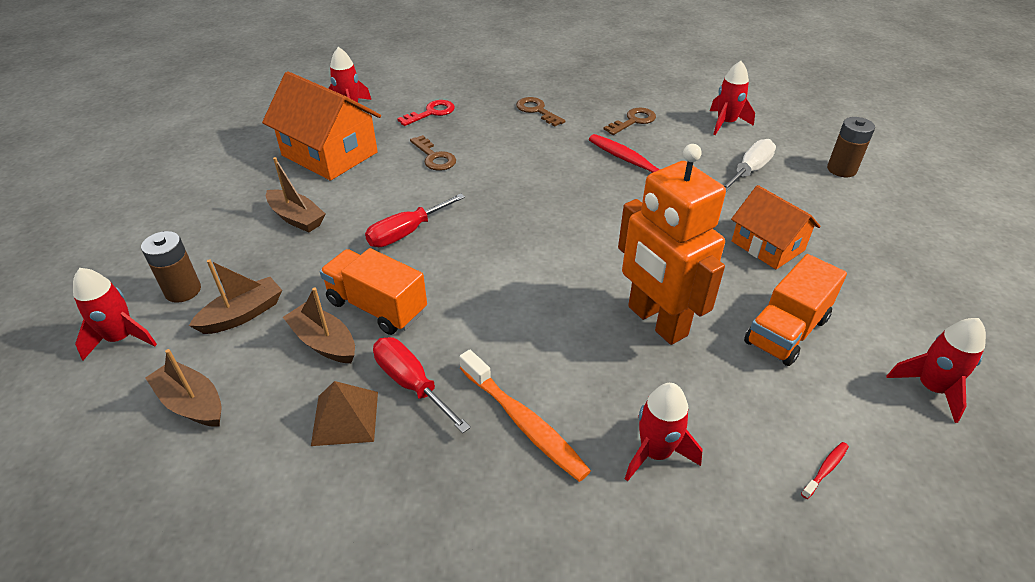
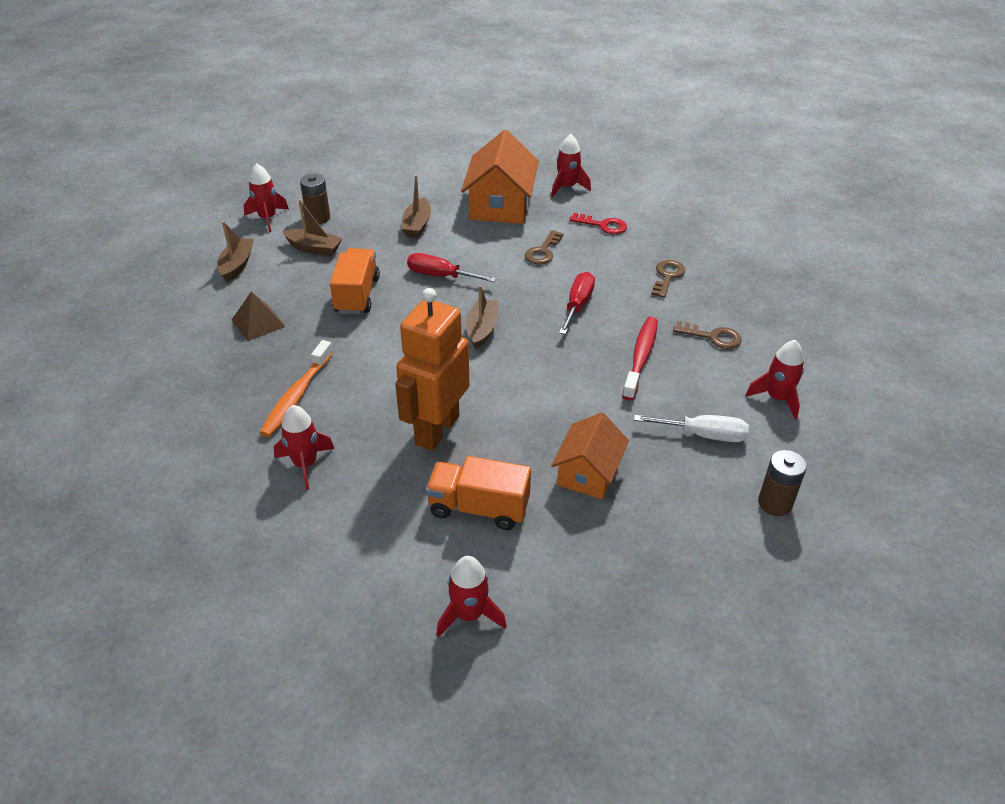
camera: 60 degrees right, 0 degrees up
brown boat [283,287,355,363] -> brown boat moved to [465,285,498,349]
red screwdriver [373,337,471,433] -> red screwdriver moved to [559,272,595,334]
red toothbrush [801,442,849,499] -> none

